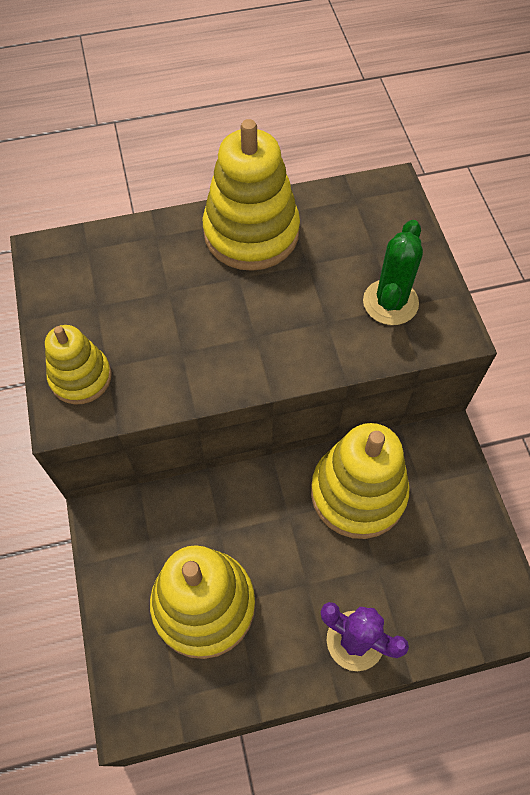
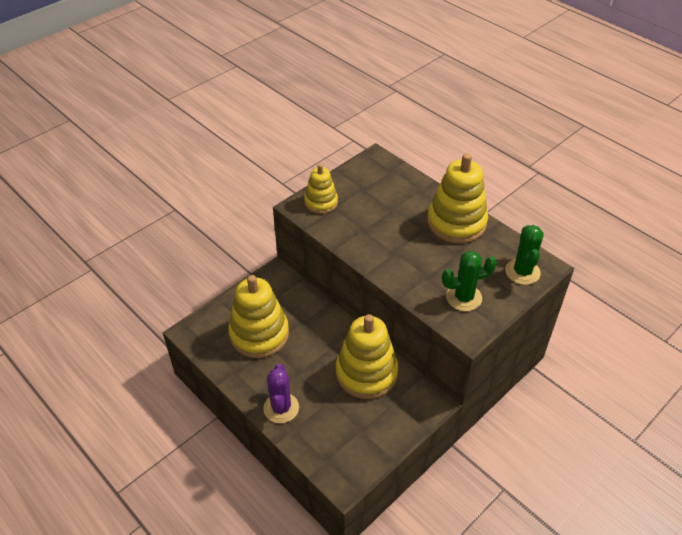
camera: 60 degrees right, 15 degrees down
none -> green cactus [505,225,544,285]

